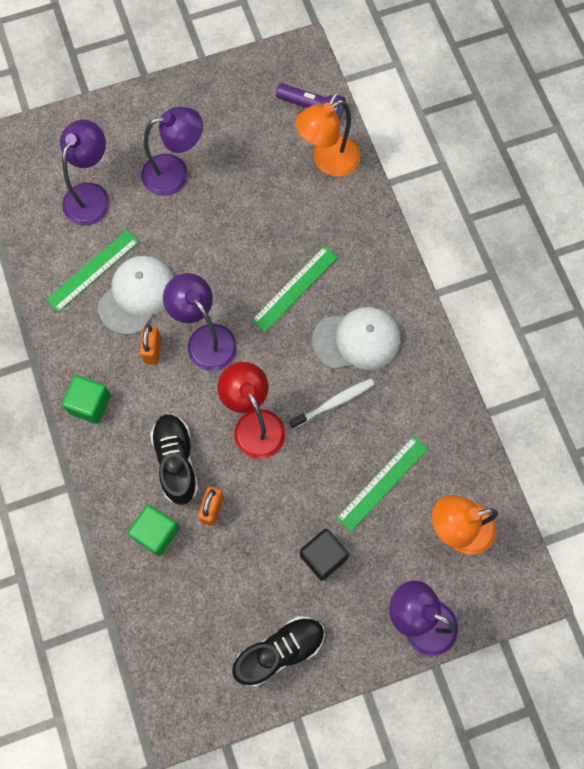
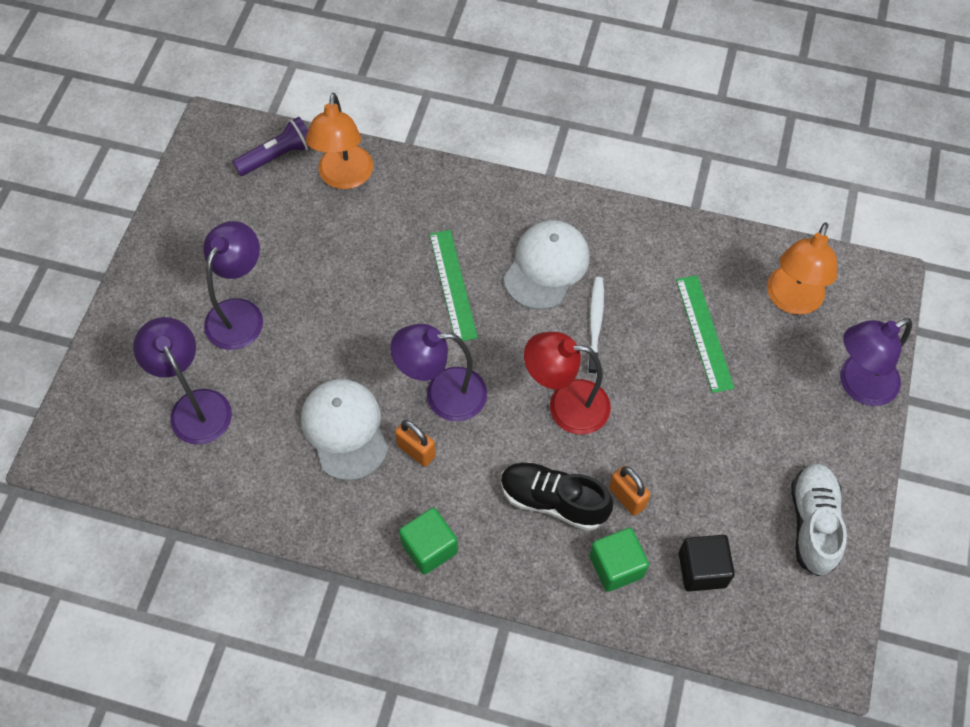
camera: 55 degrees left, 10 degrees down
green ruler [46,230,139,312] -> none
black shoe [232,616,325,687] -> white shoe [791,463,847,576]
black cube [300,529,349,581] -> black cube moved to [679,535,735,592]

